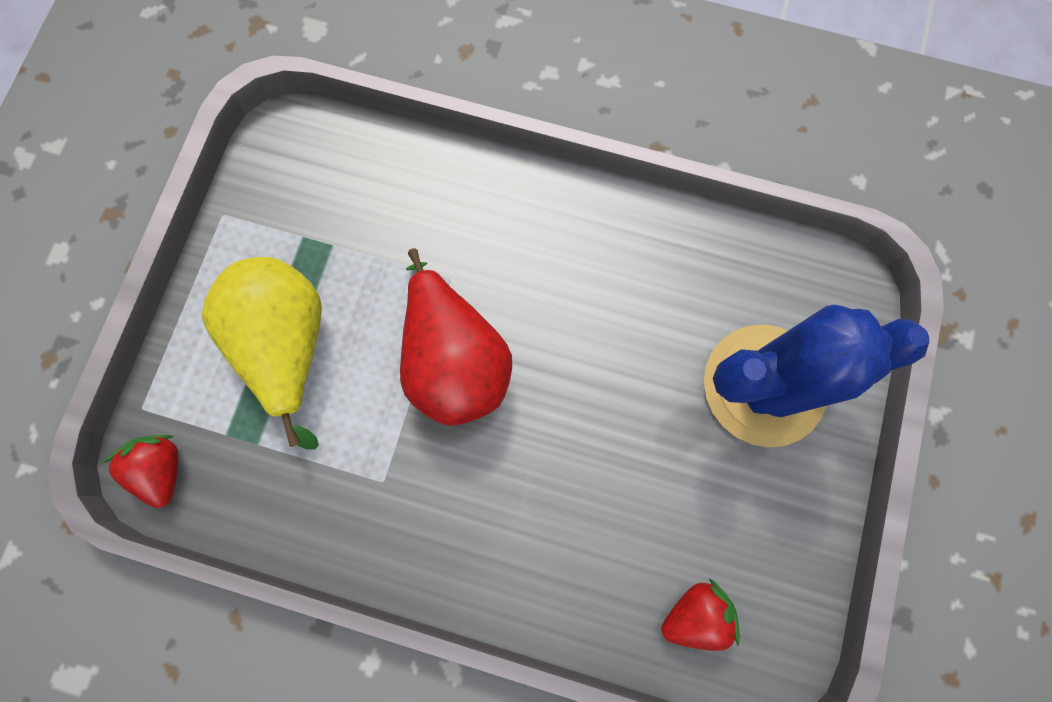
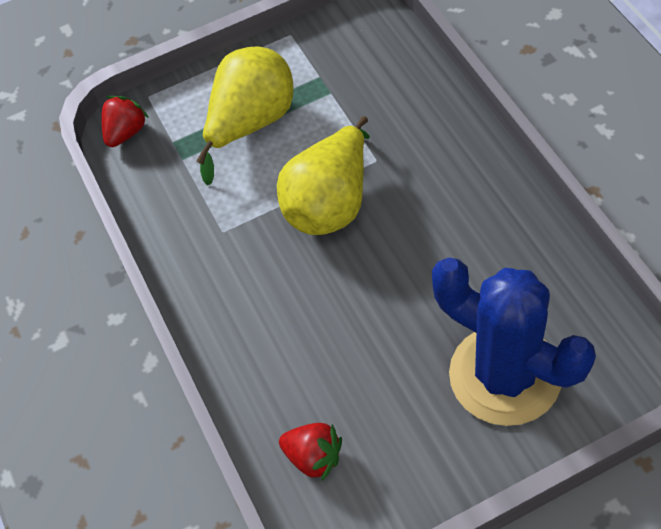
camera: 55 degrees right, 20 degrees down
red pear [400,248,512,426] -> yellow pear [277,116,370,235]

